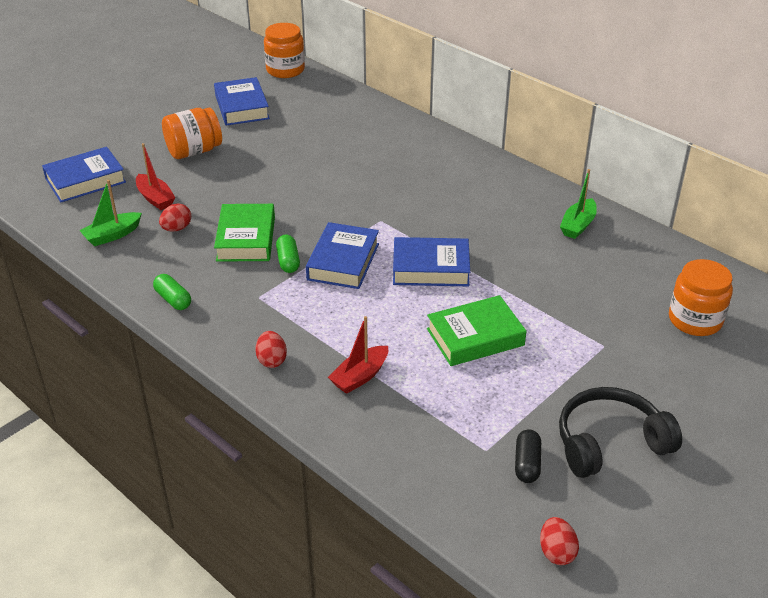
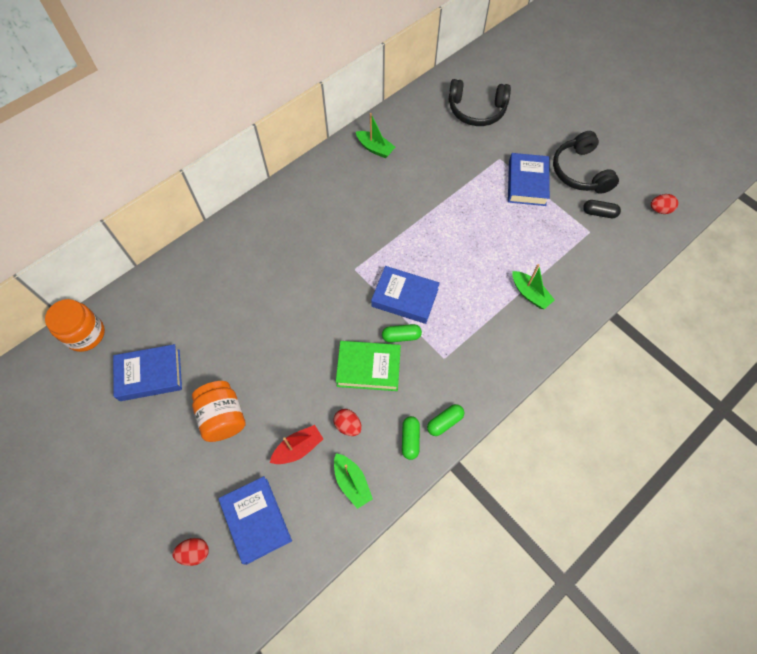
camera: 85 degrees left, 25 degrees up
red egg [255,331,287,368] -> red egg moved to [172,538,209,566]
red boat [328,316,388,394] -> green boat [512,264,555,309]
blue book [393,237,470,286] -> blue book moved to [508,153,550,206]
green book [427,295,526,366] -> none
orange jar [669,259,733,336] -> black headphones [449,79,511,126]
none -> green capsule [402,416,420,460]

